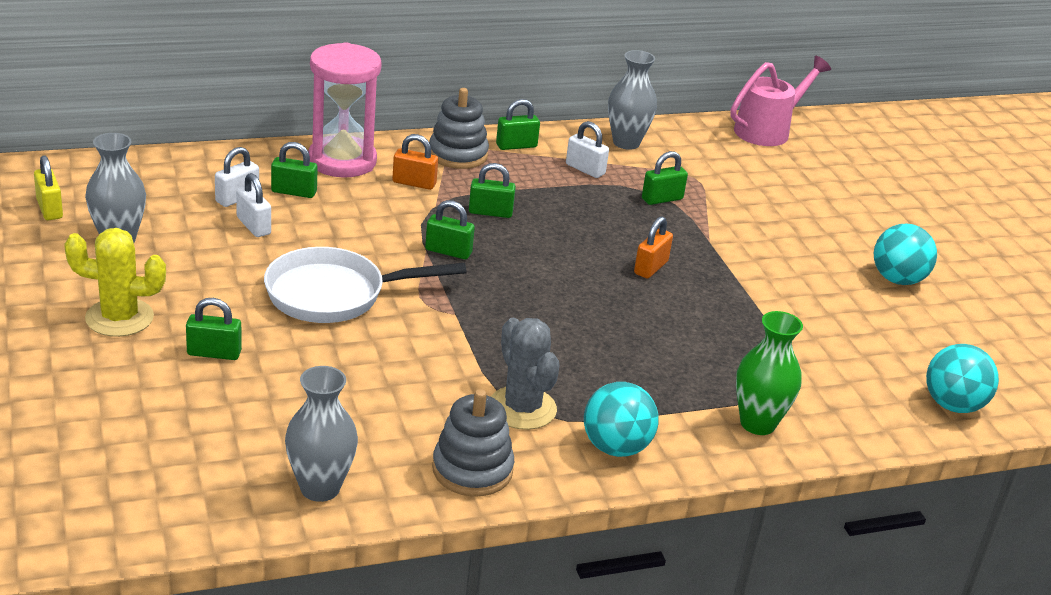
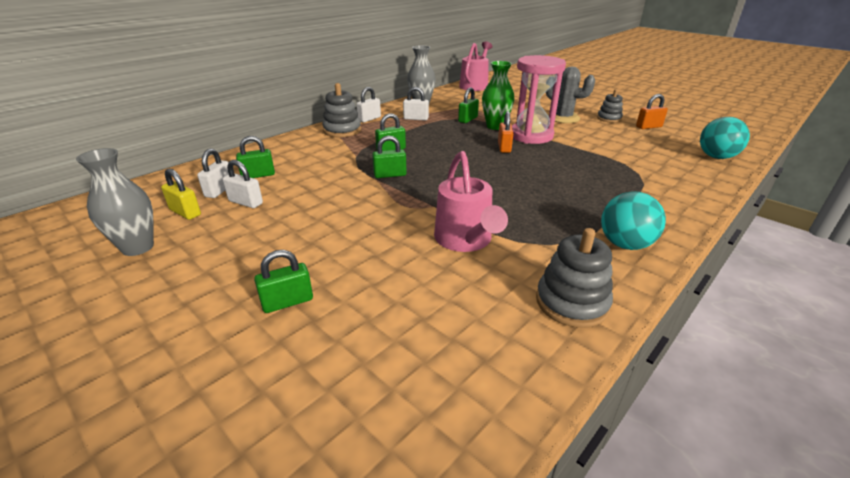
camera: 25 degrees left, 0 degrees up
yellow padlock [34,155,63,220] -> yellow padlock moved to [161,169,201,220]
yellow cactus [64,228,166,337] -> none
white pan [264,247,467,323] -> none
grey vase [285,366,358,502] -> none
pink hourglass [308,42,382,177] -> pink hourglass moved to [512,55,566,144]
orange padlock [392,134,438,190] -> orange padlock moved to [636,94,668,129]
grey cactus [491,318,560,430] -> grey cactus moved to [546,67,595,123]
green padlock [496,99,540,150] -> white padlock [356,87,381,123]
green vase [736,311,803,435] -> green vase moved to [482,61,514,130]
turquoise ball [874,223,937,285] -> grey stacking toy [597,89,623,123]
none -> pink watering can [434,151,508,252]

